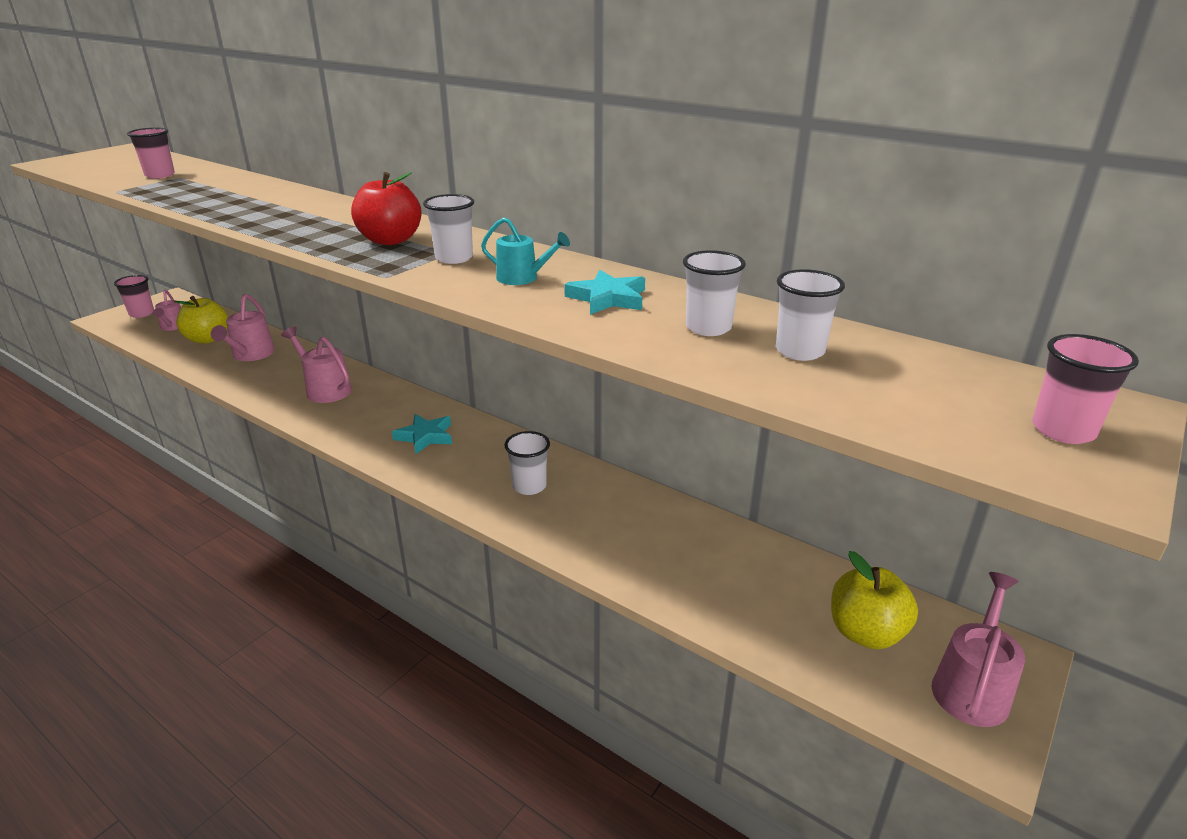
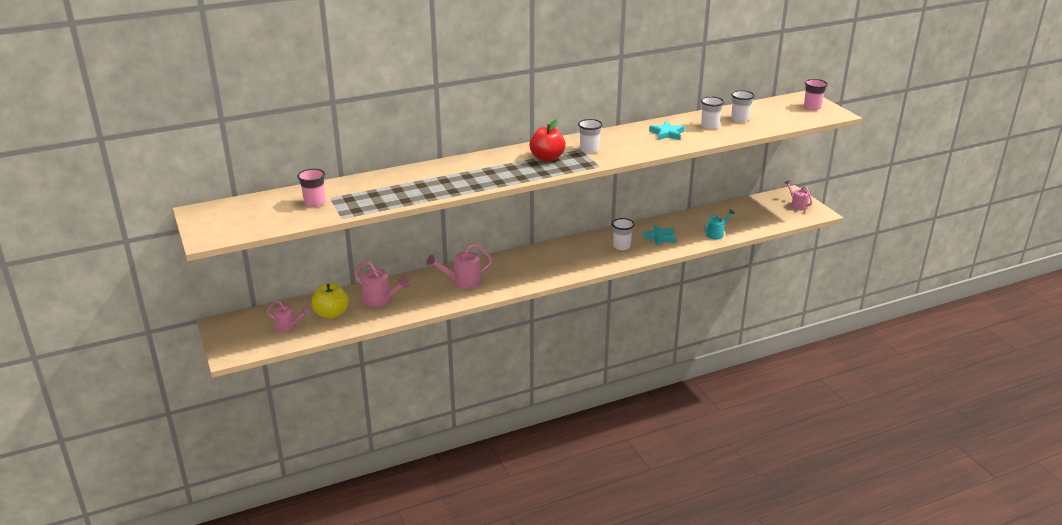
camera: 60 degrees left, 0 degrees up
pink cup [114,275,154,318] -> none
turquoise star [392,414,452,454] -> turquoise star moved to [643,225,677,245]
turquoise watering can [481,217,570,285] -> turquoise watering can moved to [705,209,735,239]
yellow apple [831,551,918,649] -> none
pink watering can [932,572,1025,727] -> pink watering can [784,180,812,210], size x0.66

